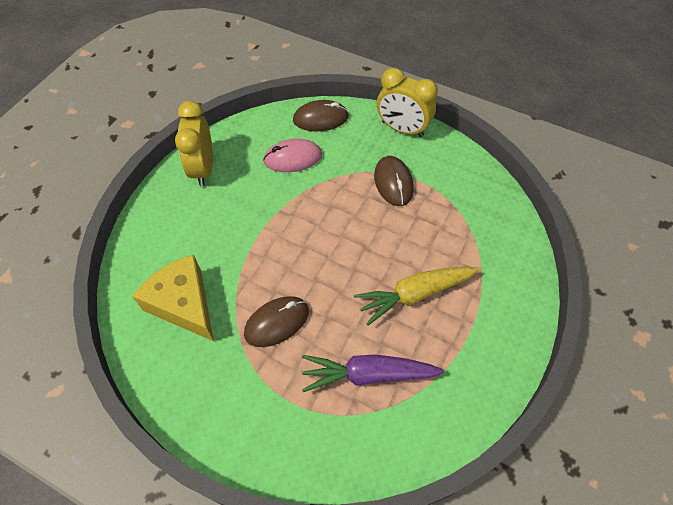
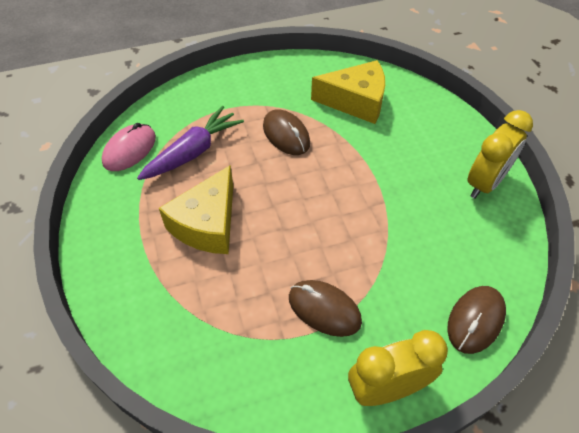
camera: 135 degrees right, 5 degrees down
yellow clock [175,101,213,186] -> yellow clock turned 90 degrees clockwise [467,110,533,199]
brown mouse [244,296,309,347] -> brown mouse turned 45 degrees counterclockwise [263,109,310,155]
pink mouse [263,139,322,172] -> pink mouse moved to [102,123,156,171]
yellow carrot [354,267,479,326] -> yellow cheese [159,165,233,254]

